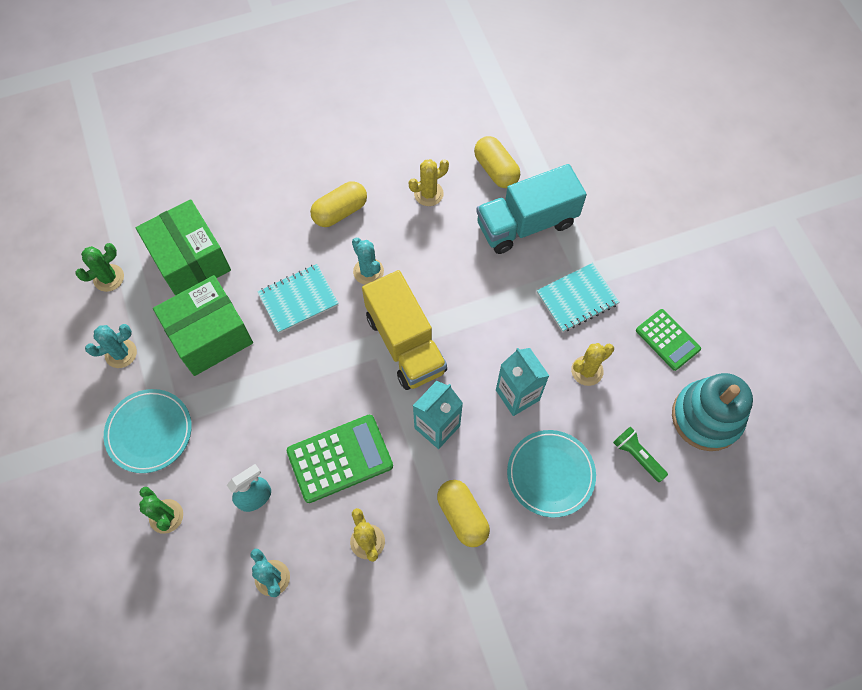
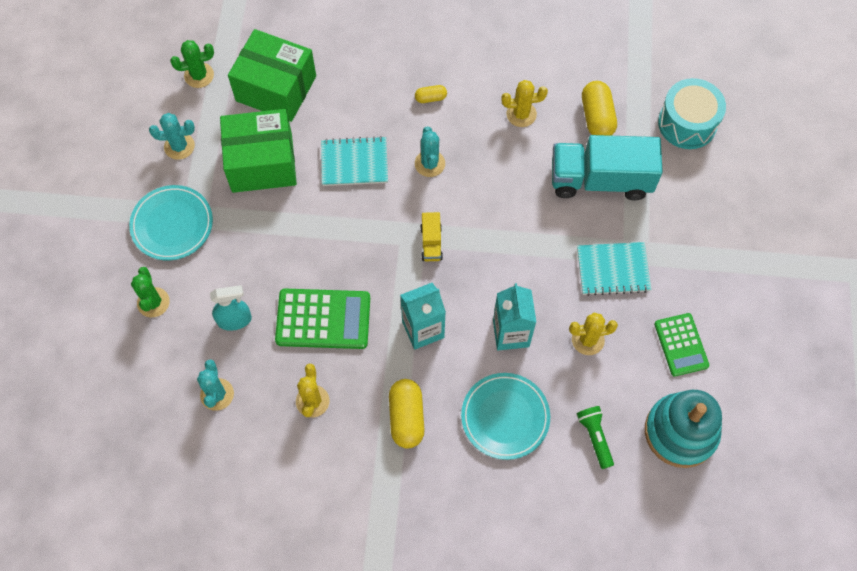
camera: 25 degrees right, 0 degrees up
green box [136,199,231,296] -> green box turned 60 degrees counterclockwise [228,29,316,122]
yellow capsule [310,181,367,227] -> yellow capsule [415,85,447,103], size x0.53
yellow truck [362,270,447,390] -> yellow truck [420,212,443,261], size x0.44
none -> turquoise drum [658,78,726,149]

